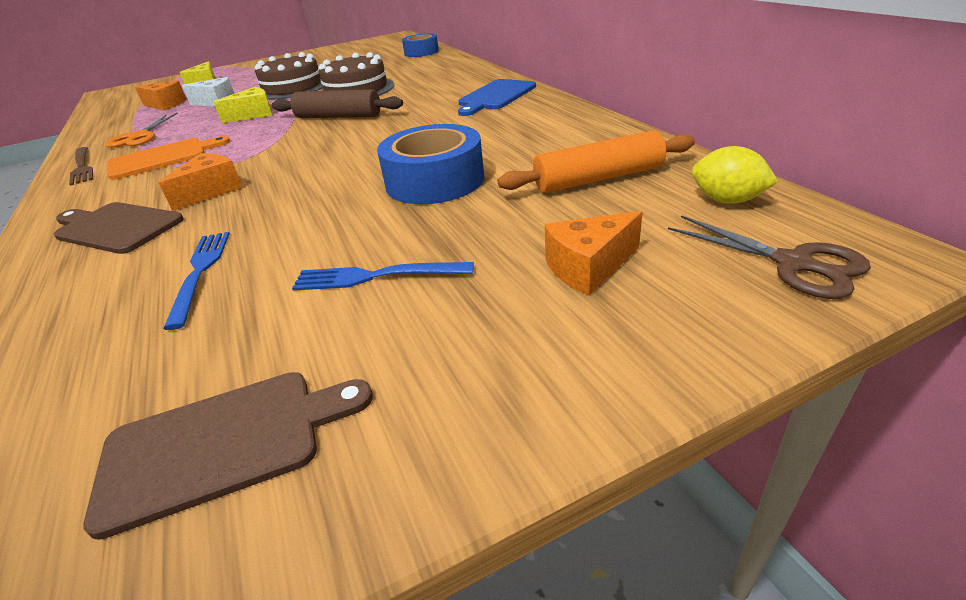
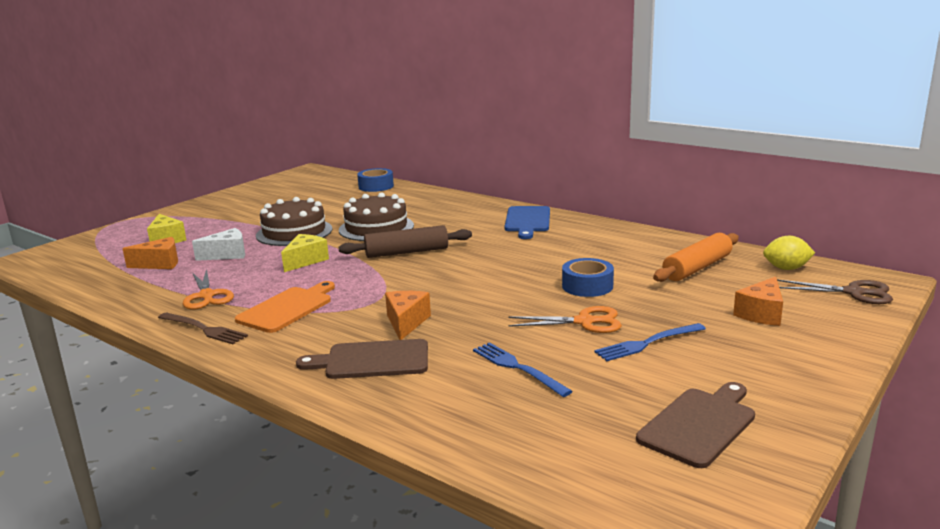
camera: 30 degrees left, 15 degrees down
blue tape [377,124,484,204] -> blue tape [562,258,614,297], size x0.66
none -> orange scissors [508,306,622,333]

